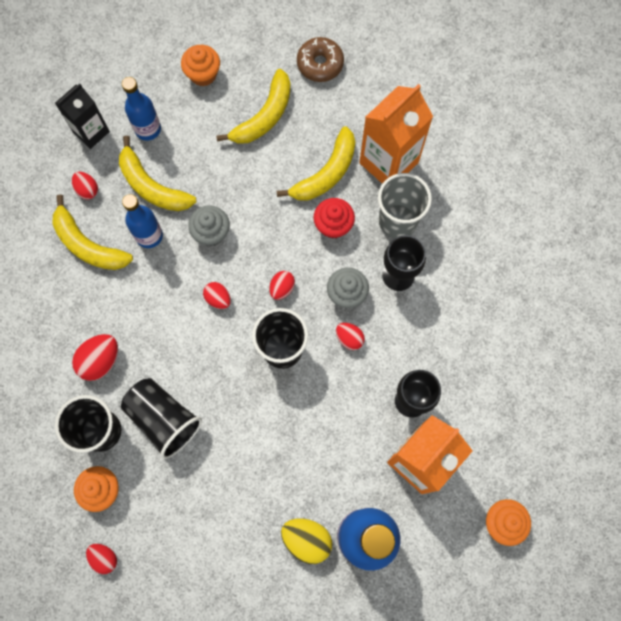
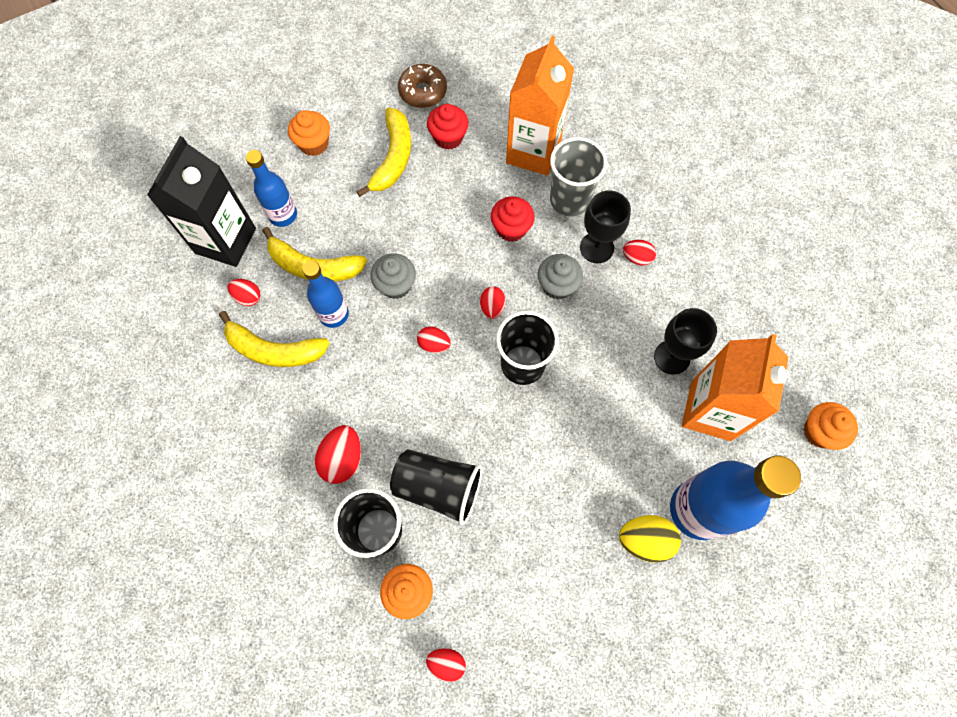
camera: 25 degrees left, 5 degrees down
black carton [55,83,110,149] -> black carton [147,136,256,267], size x1.60
yellow banana [277,126,355,201] -> none
red egg [336,323,365,350] -> red egg moved to [623,240,656,266]
none -> red cupcake [427,104,469,150]

